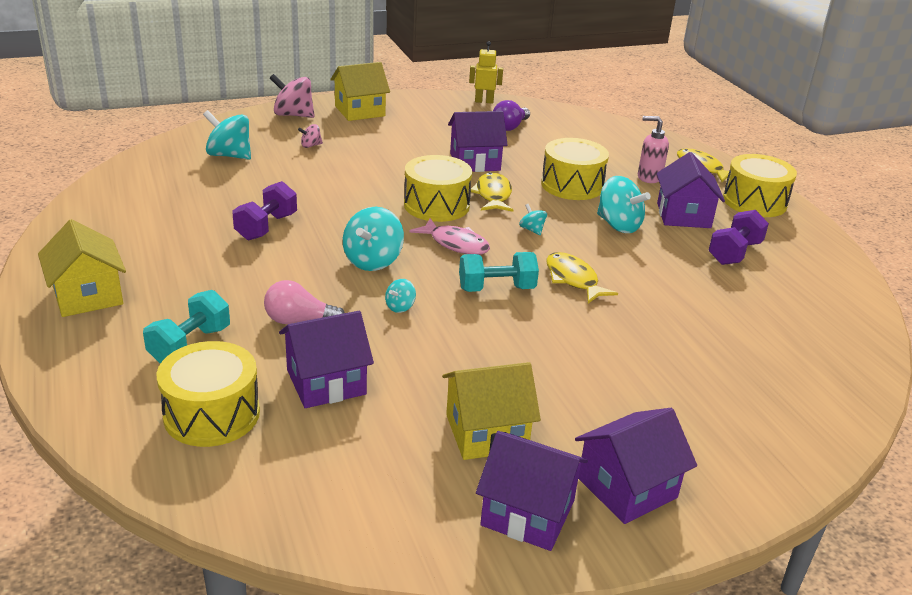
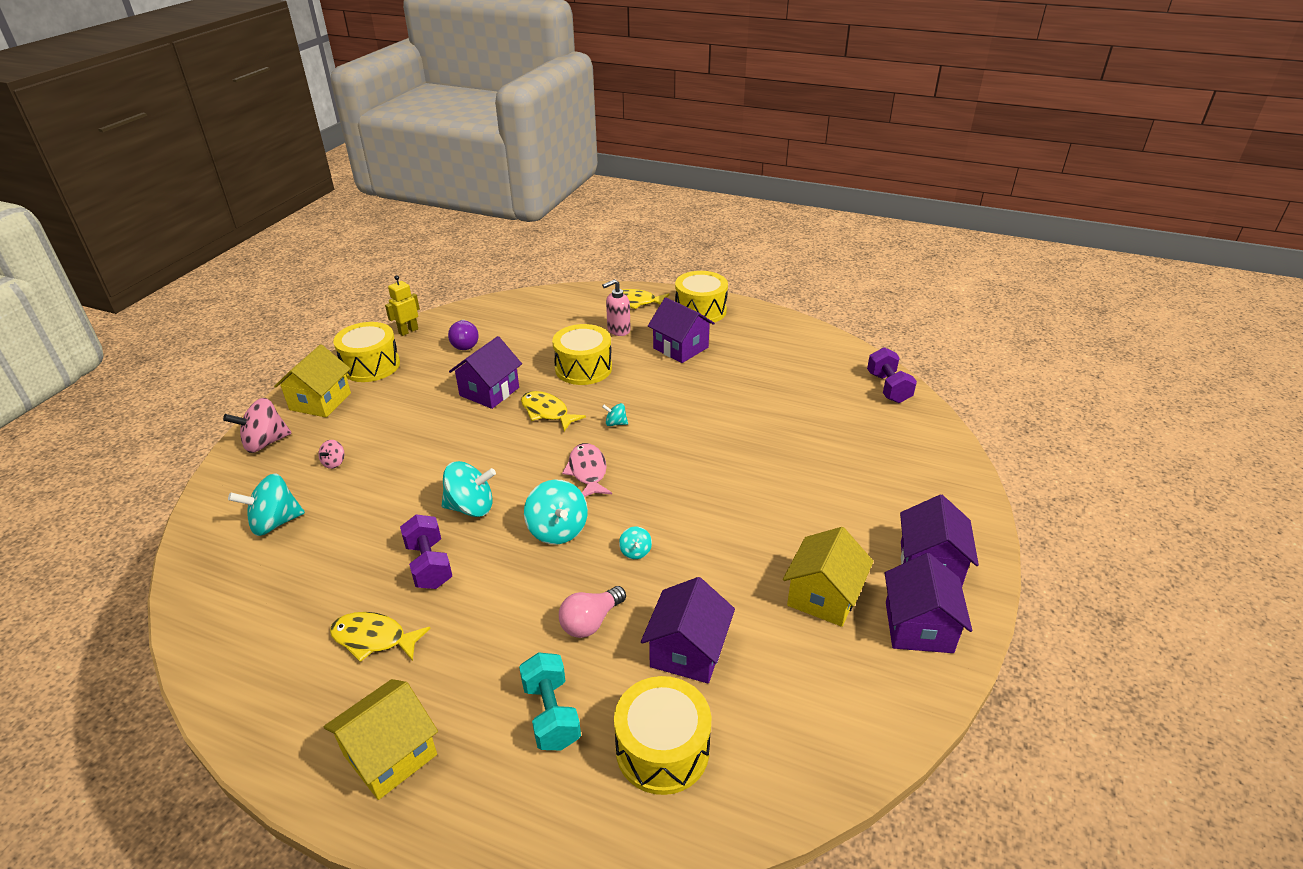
camera: 45 degrees left, 5 degrees up
yellow house [38,219,126,317] -> yellow house turned 60 degrees counterclockwise [324,679,438,800]
yellow drum [404,155,472,222] -> yellow drum moved to [333,322,400,382]
pink fish [410,218,490,255] -> pink fish turned 90 degrees counterclockwise [562,443,612,497]
turquoise dumbbell [459,252,539,292] -> none
purple house [476,431,588,551] -> purple house turned 60 degrees counterclockwise [885,553,972,653]
yellow fish [546,252,618,303] -> yellow fish moved to [330,612,431,662]
turquoise spinning top [597,176,651,233] -> turquoise spinning top moved to [442,461,496,517]
purple dumbbell [708,210,769,265] -> purple dumbbell moved to [867,347,917,403]

